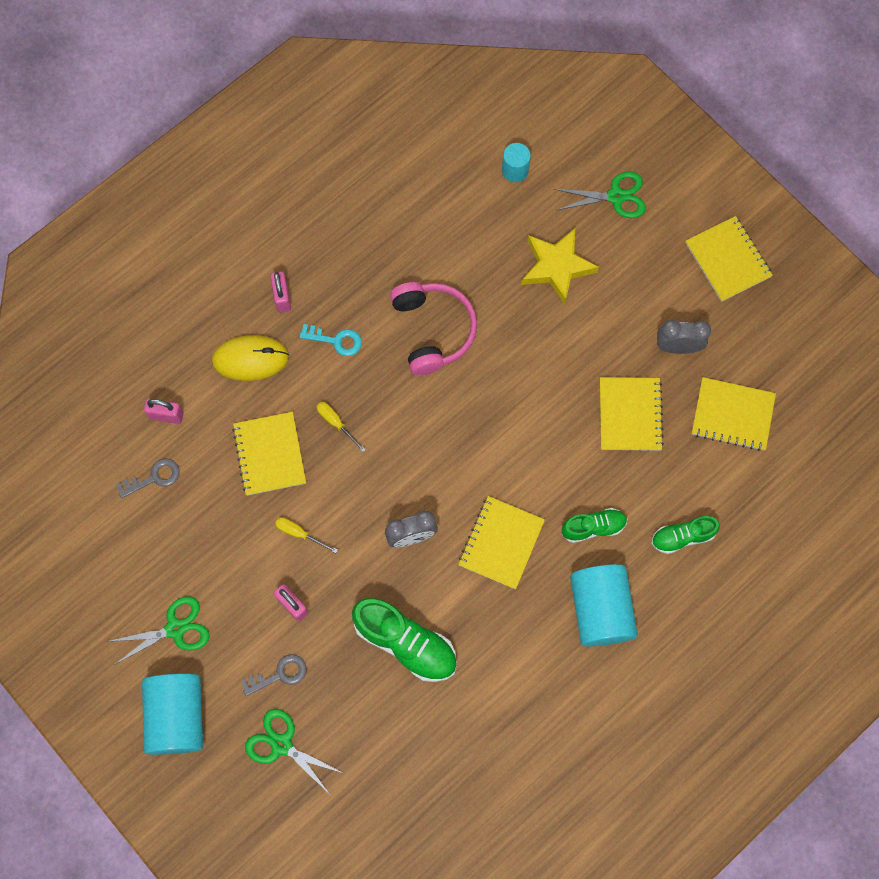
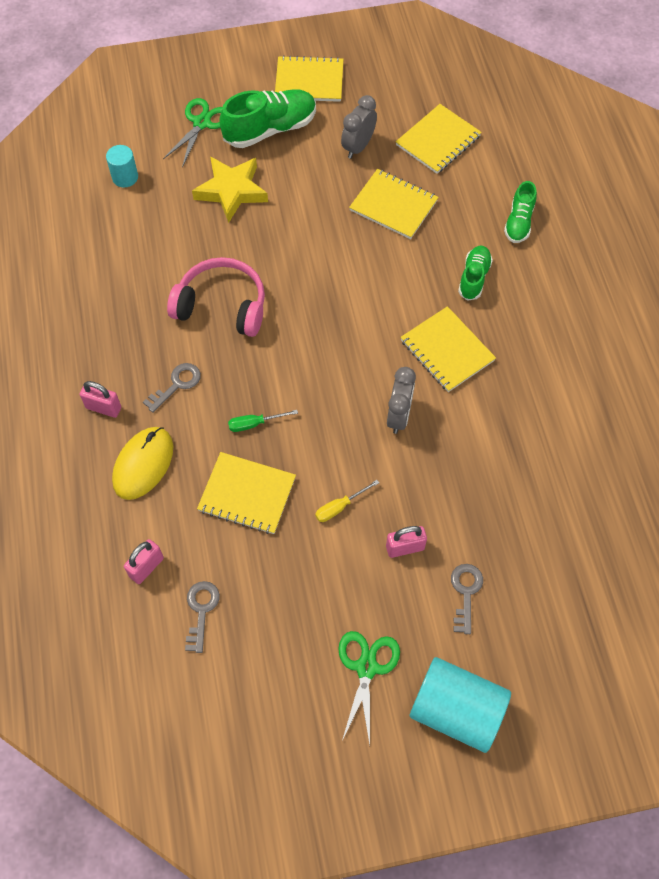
camera: 60 degrees left, 10 degrees down
green scissors [245,709,345,793] -> none
turquoise key [299,324,362,356] -> grey key [143,363,201,413]
yellow screwdriver [317,402,366,452] -> green screwdriver [228,410,298,432]
green shoe [352,598,457,682] -> green shoe moved to [219,89,316,148]
turquoise cylinder [570,564,638,646] -> none

